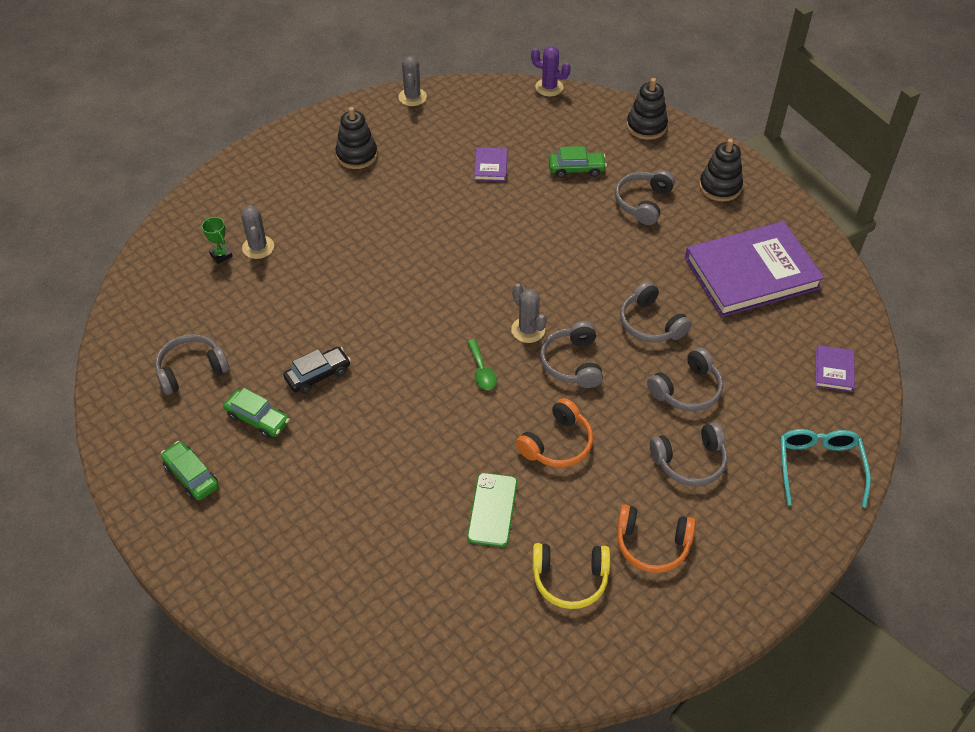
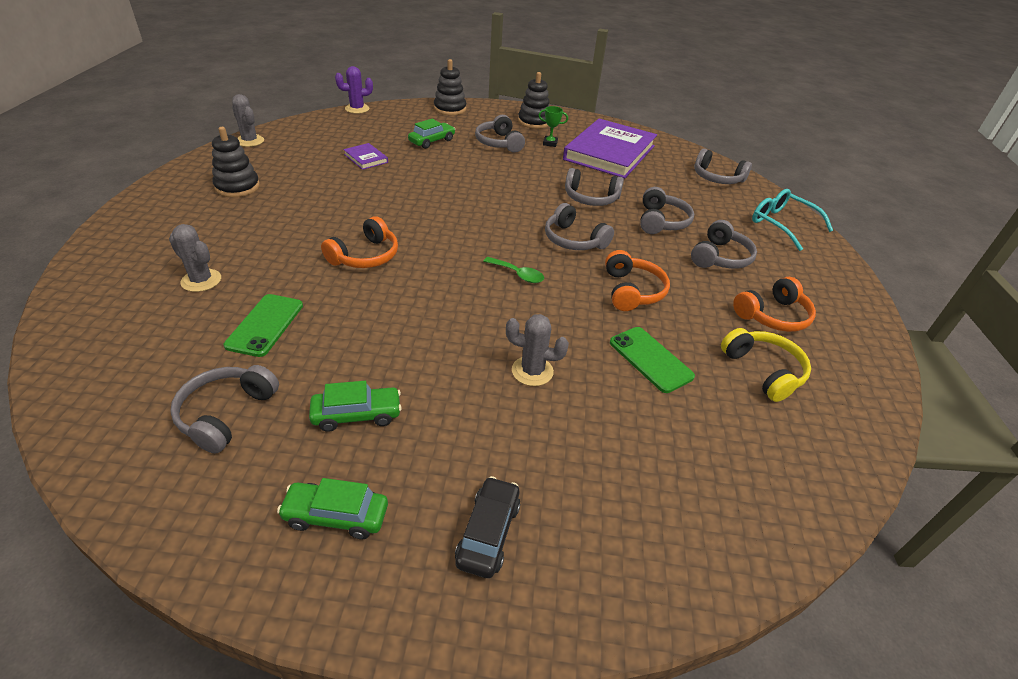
camera: 45 degrees left, 10 degrees down
green trophy [202,217,233,264] -> green trophy moved to [538,106,568,147]
black car [283,347,351,394] -> black car moved to [455,476,520,578]
grey cactus [511,284,547,343] -> grey cactus moved to [506,314,569,386]
yellow headphones [532,543,611,609] -> yellow headphones turned 75 degrees counterclockwise [721,328,811,402]
purple book [815,345,855,392] -> grey headphones [694,148,752,184]
none -> green phone [224,294,303,357]
none -> orange headphones [321,216,398,268]

